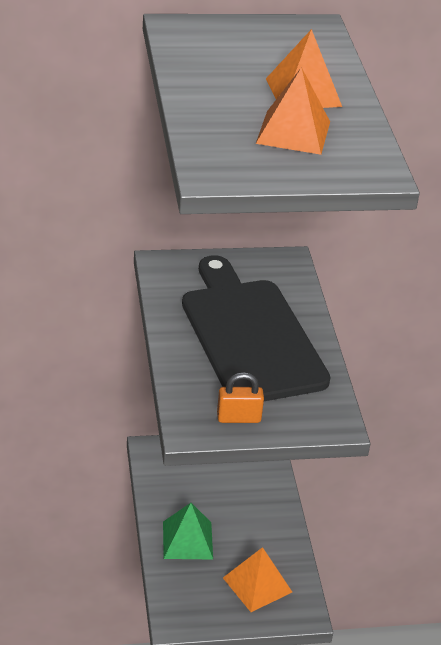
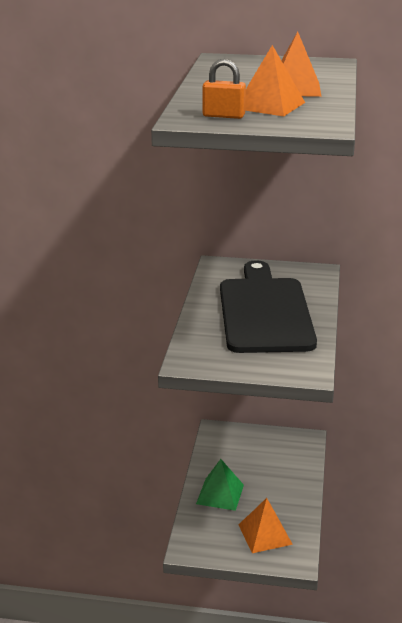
camera: 20 degrees right, 10 degrees down
orange padlock [217,372,264,423] -> orange padlock moved to [202,59,246,119]

